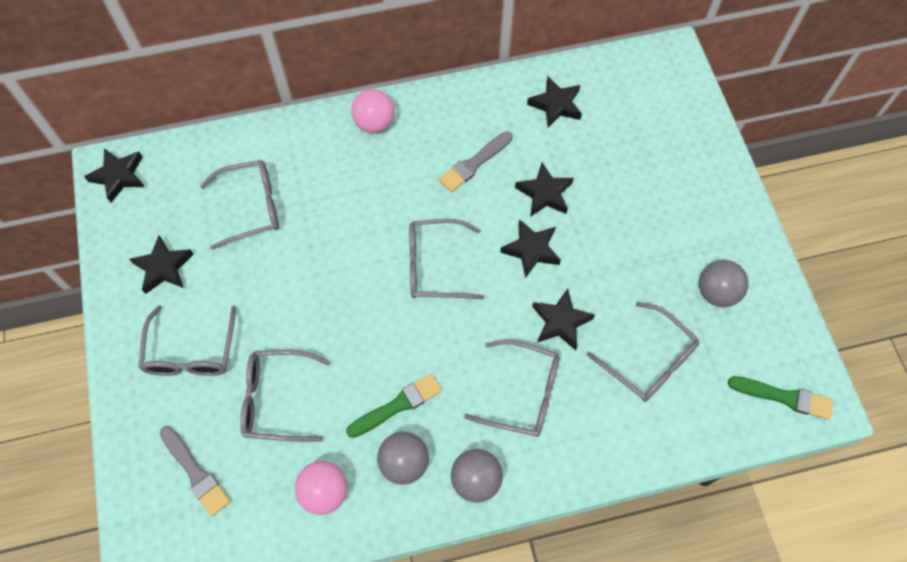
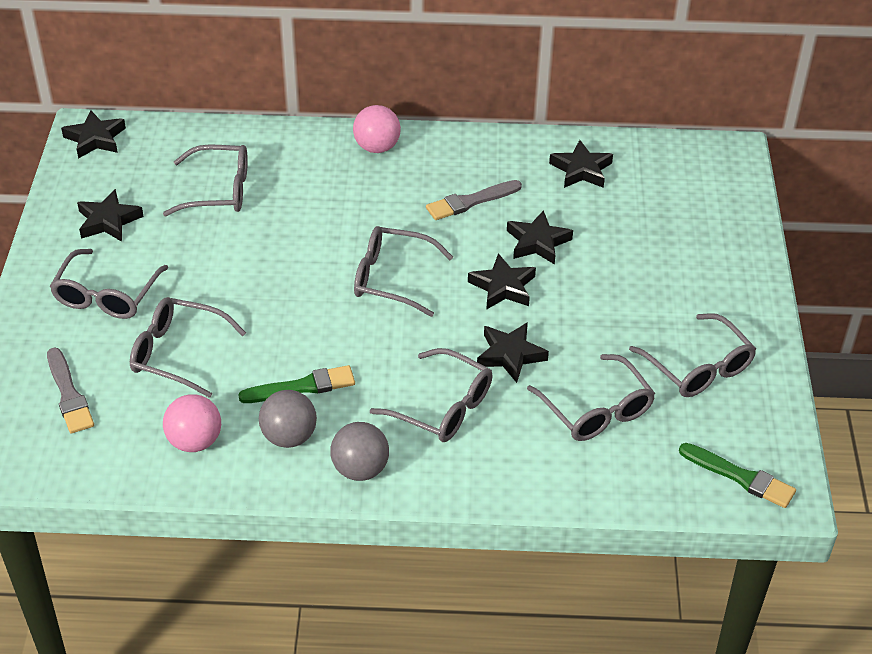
camera: 15 degrees right, 20 degrees down
grey ball [699,260,749,307] -> grey glasses [629,313,756,397]

